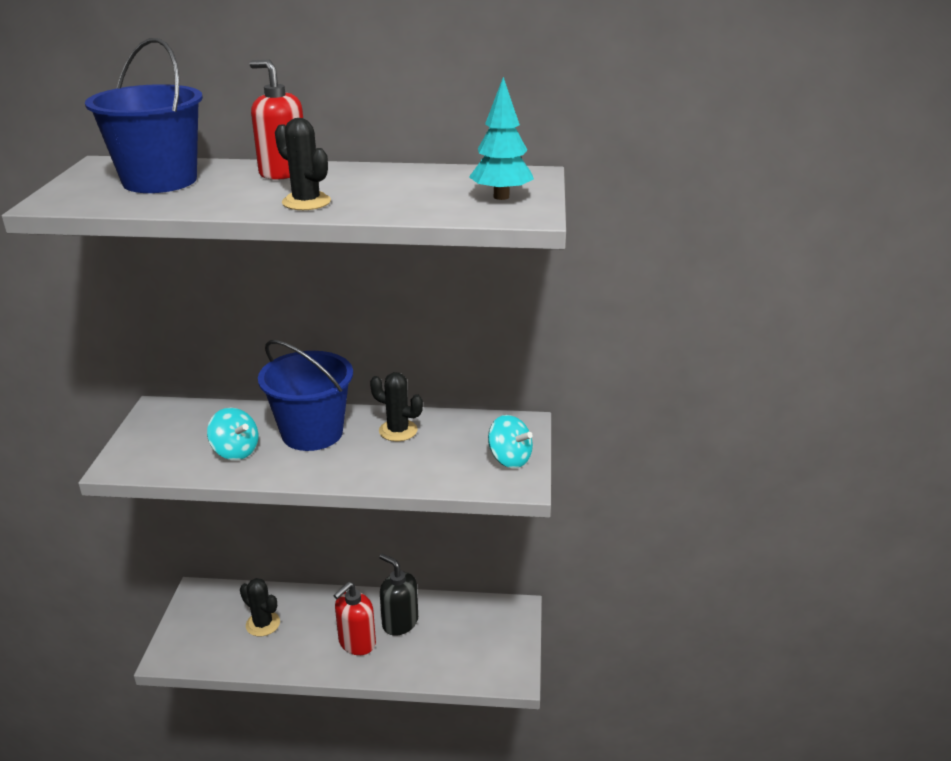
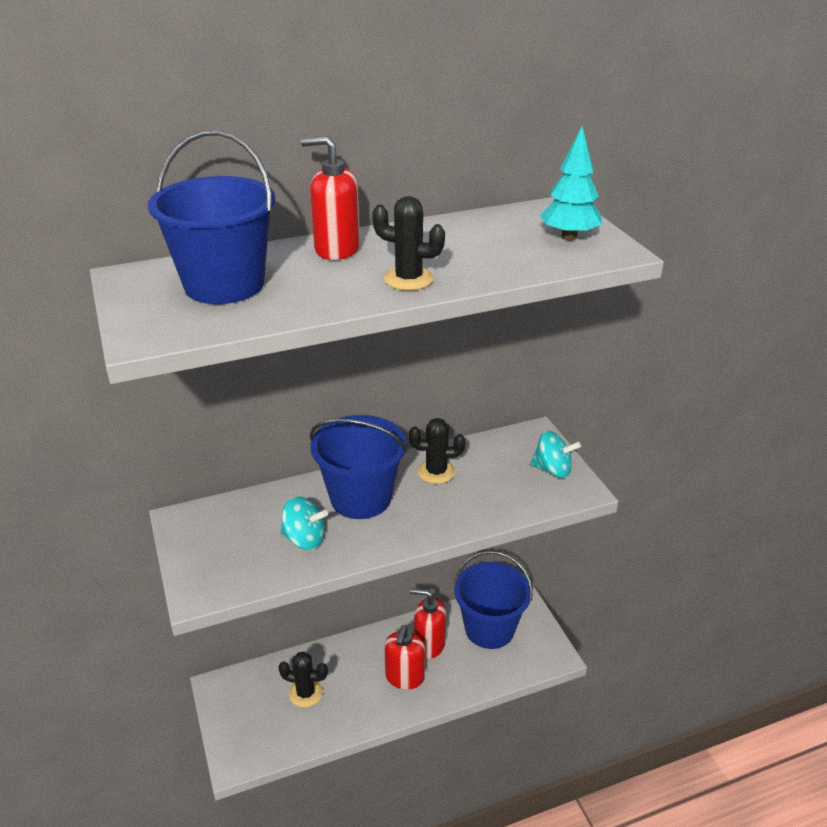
camera: 25 degrees left, 5 degrees up
black soap dispenser [380,554,418,636] -> red soap dispenser [410,588,446,659]
none -> blue bucket [454,551,533,649]

